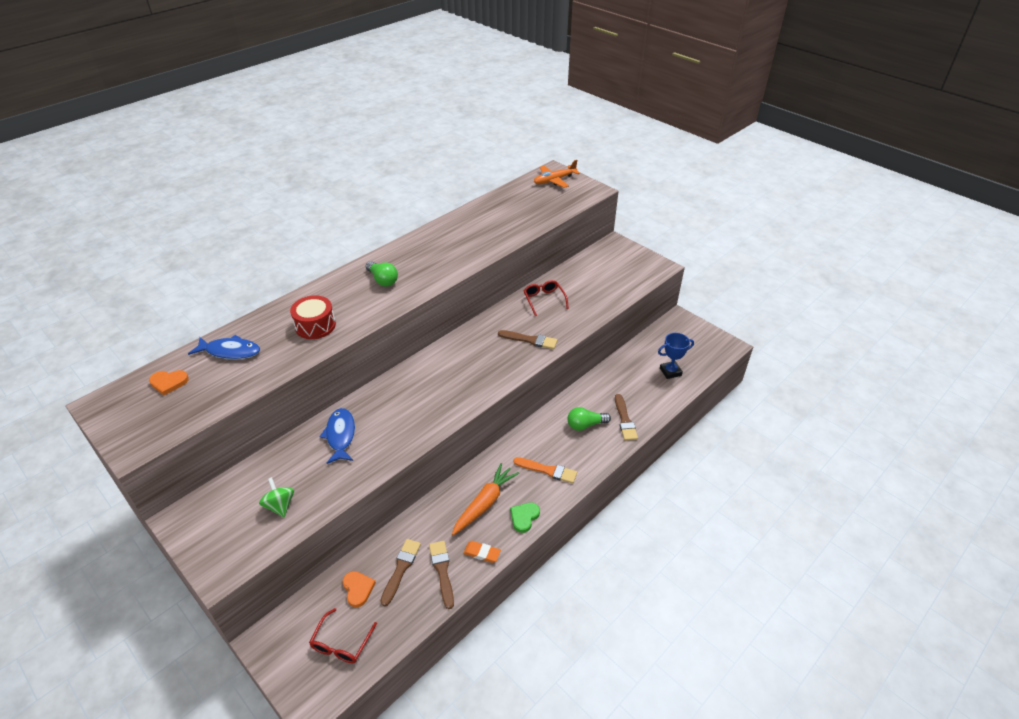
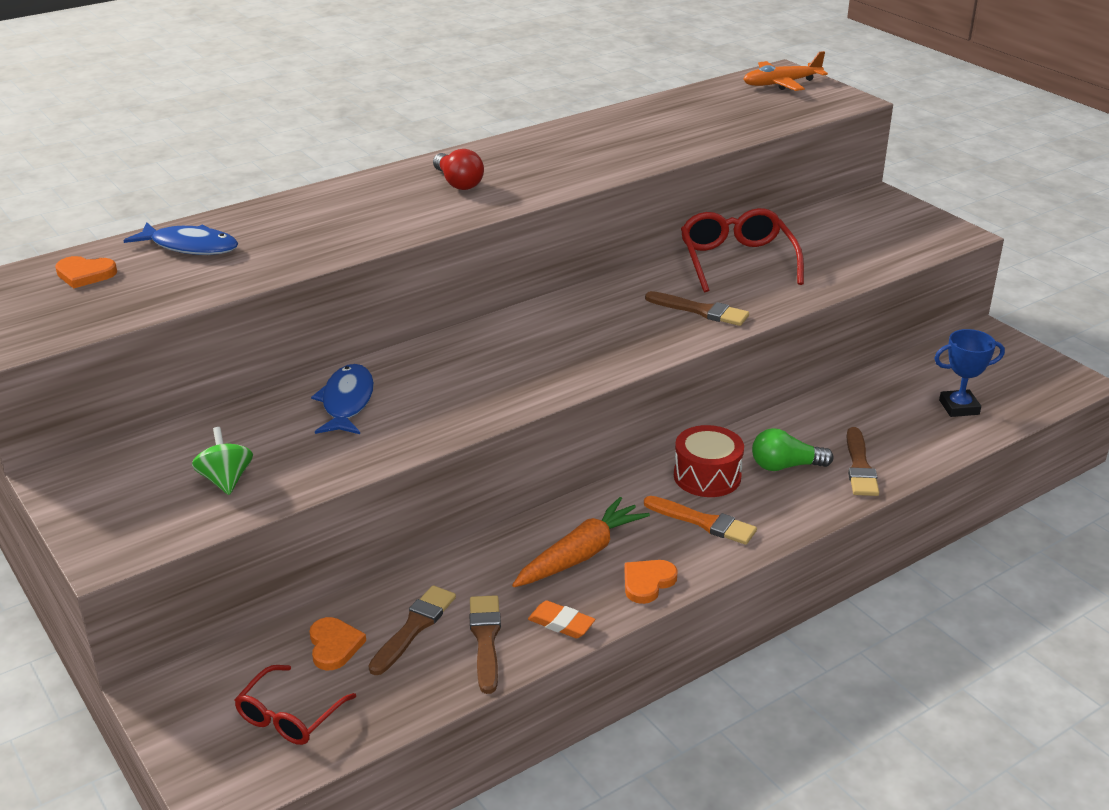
camera: 10 degrees right, 10 degrees down
red drum [290,295,336,339] -> red drum moved to [674,425,744,497]
green light bulb [366,261,398,287] -> red light bulb [433,149,484,190]
green heart [510,503,540,533] -> orange heart [624,560,678,604]
red glasses [524,280,569,316] -> red glasses [681,208,804,293], size x1.59

